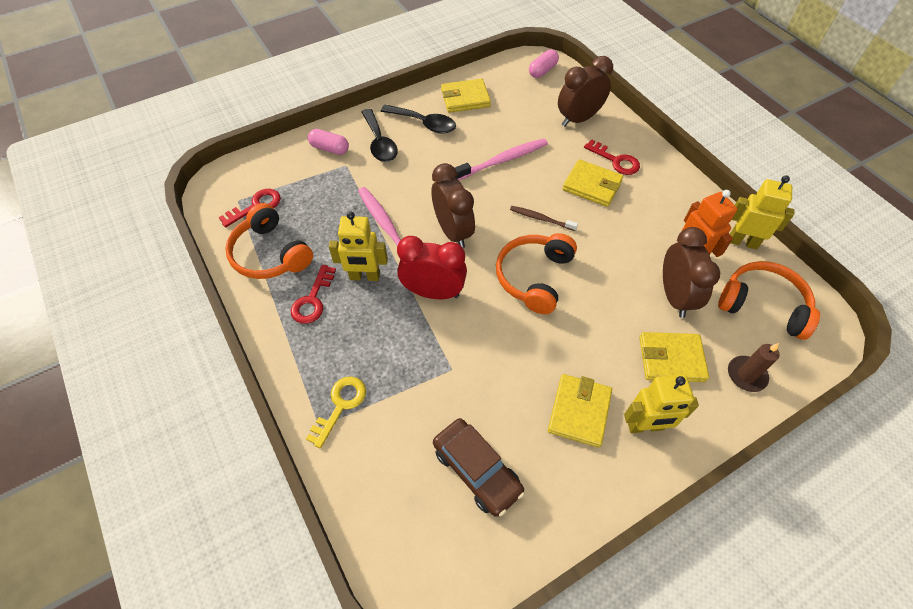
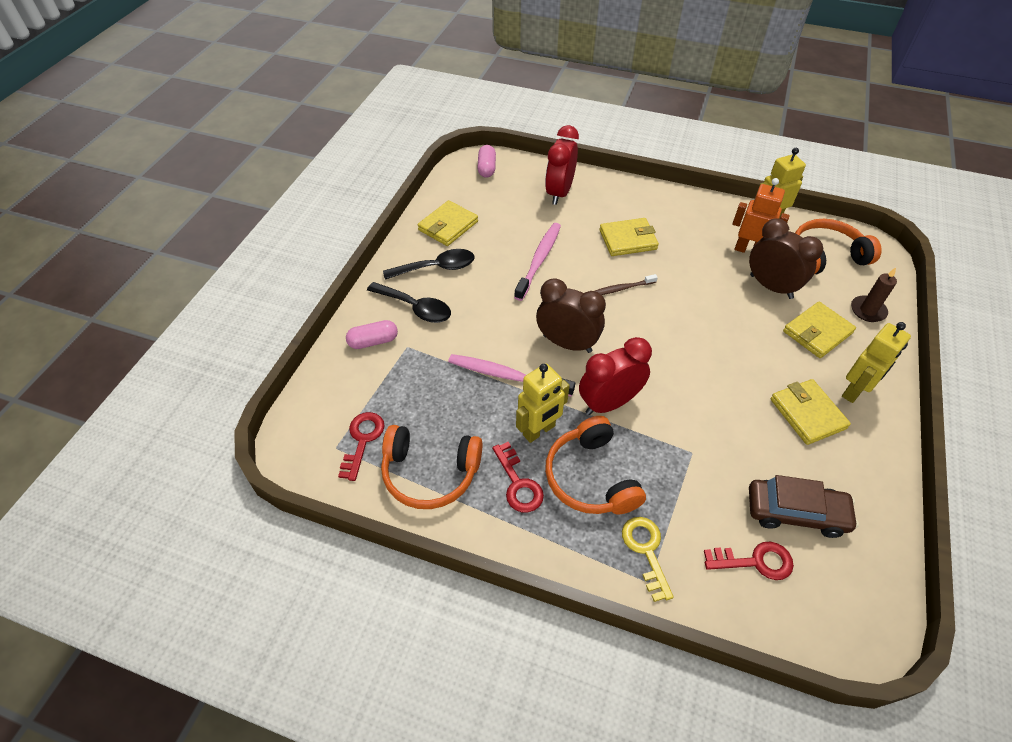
camera: 40 degrees left, 5 degrees down
orange headphones [496,233,577,314] -> orange headphones moved to [545,416,646,514]
brown clock [558,56,613,127] -> red clock [545,125,579,205]
red key [584,139,640,175] -> red key moved to [704,542,794,580]

